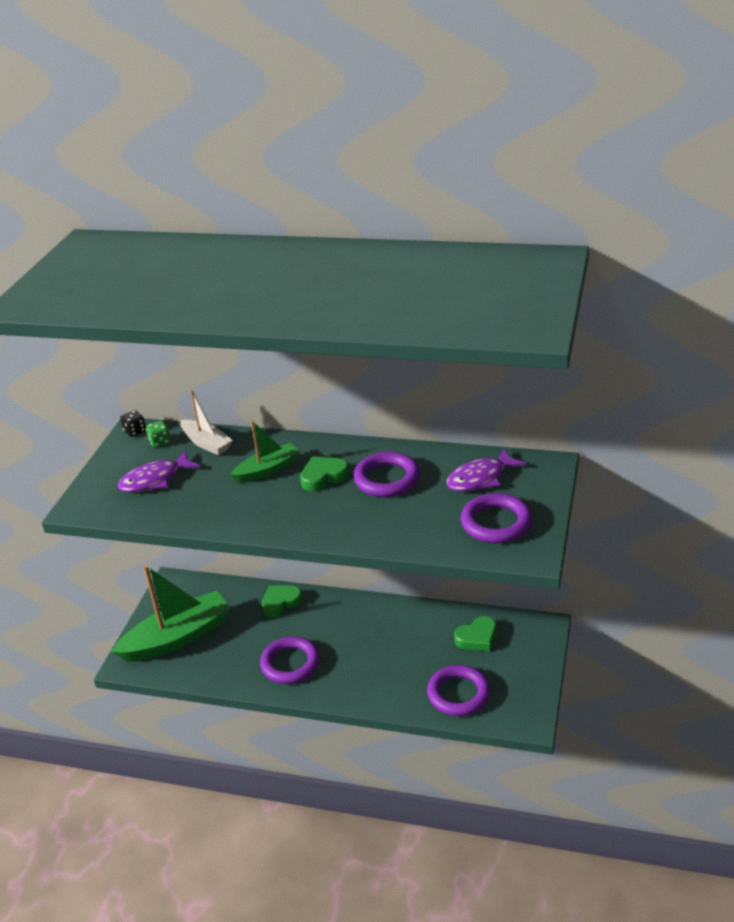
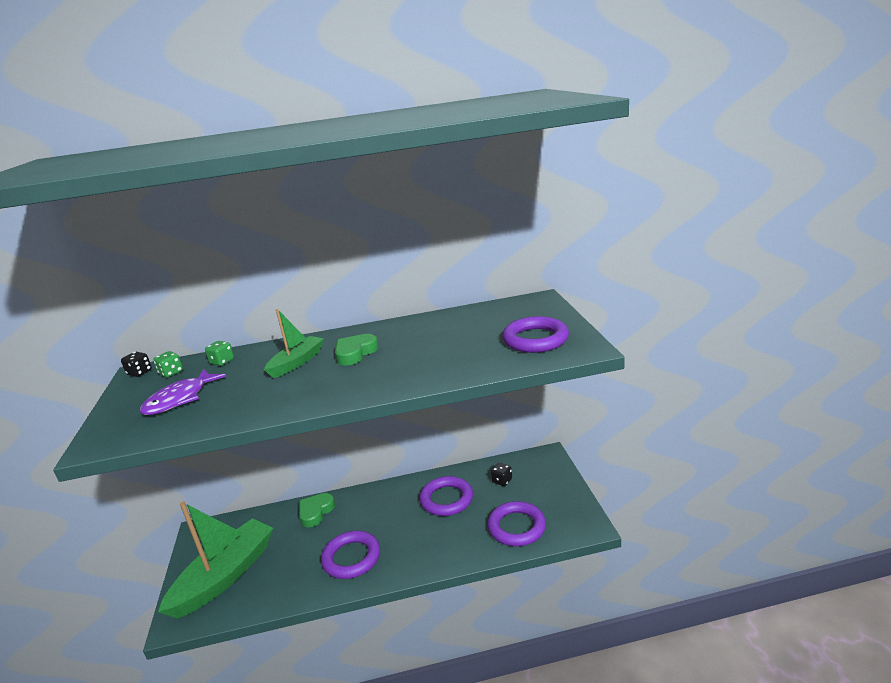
camera: 25 degrees left, 10 degrees down
white boat [180,390,233,455] -> green dice [205,341,234,366]
purple ring [353,452,420,497] -> purple ring moved to [420,476,473,516]
purple fish [446,449,526,492] -> none
green heart [454,616,496,651] -> black dice [491,463,512,486]

